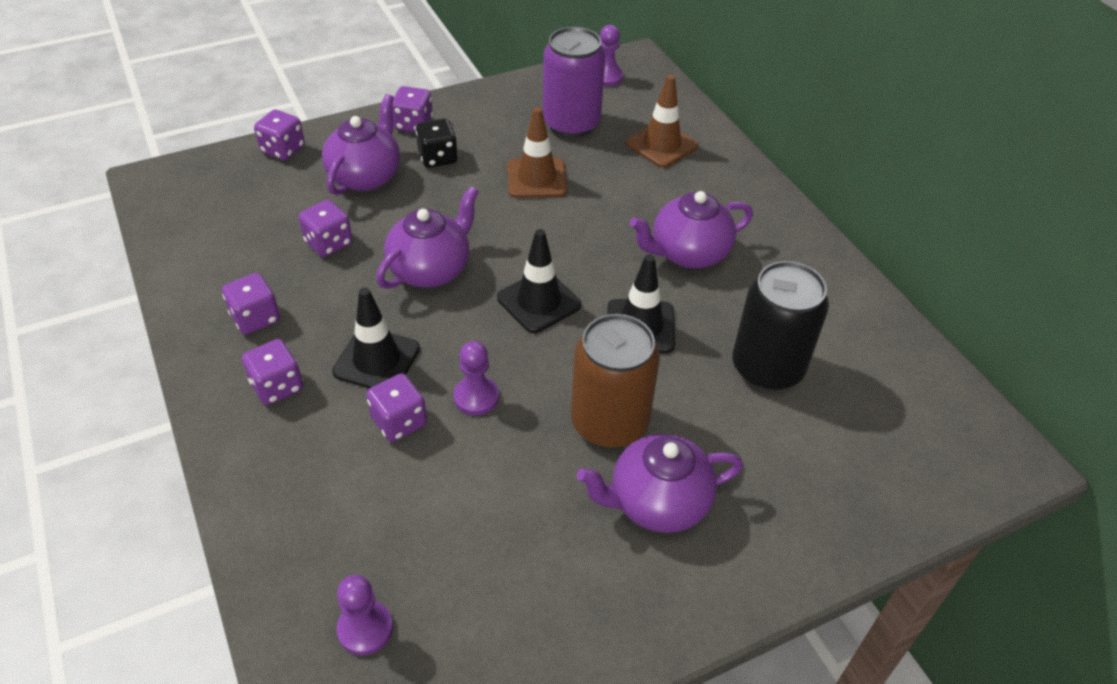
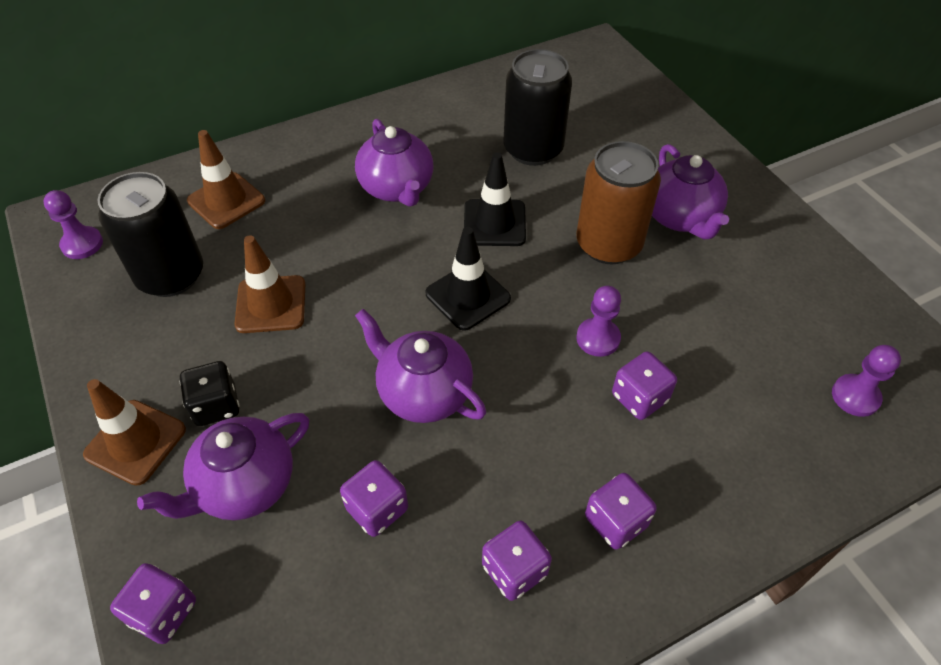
camera: 90 degrees left, 5 degrees up
purple teapot [322,94,400,195] -> purple teapot turned 60 degrees counterclockwise [137,413,309,520]
black traffic cone [332,287,420,389] -> none
purple dice [392,86,433,133] -> brown traffic cone [83,379,186,486]
purple can [543,27,605,138] -> black can [98,172,203,297]

